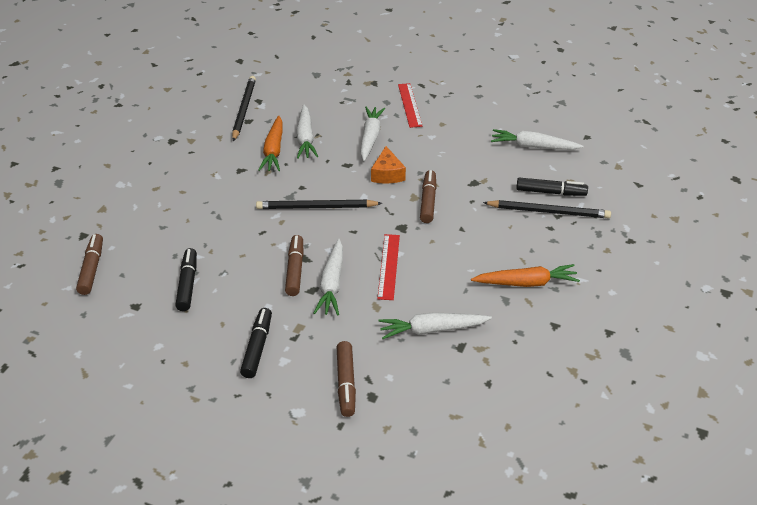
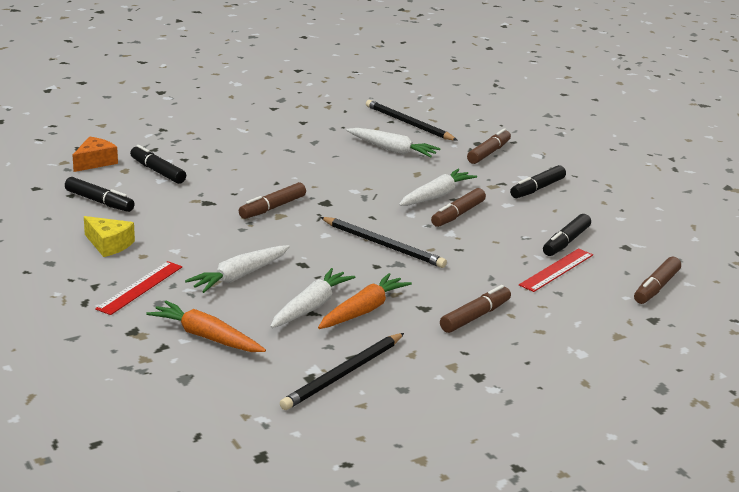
camera: 145 degrees left, 15 degrees down
orange cheese [371,146,406,184] -> orange cheese moved to [73,137,118,172]
red ruler [377,234,400,300] -> red ruler moved to [519,248,593,292]
orange carrot [471,264,580,287] -> orange carrot moved to [146,301,266,352]
black pencil [483,200,611,218] -> black pencil moved to [366,100,458,141]
white carrot [491,129,584,150] -> black marker [65,177,135,212]
none -> yellow cheese [84,216,135,257]
none -> brown marker [440,285,511,333]

